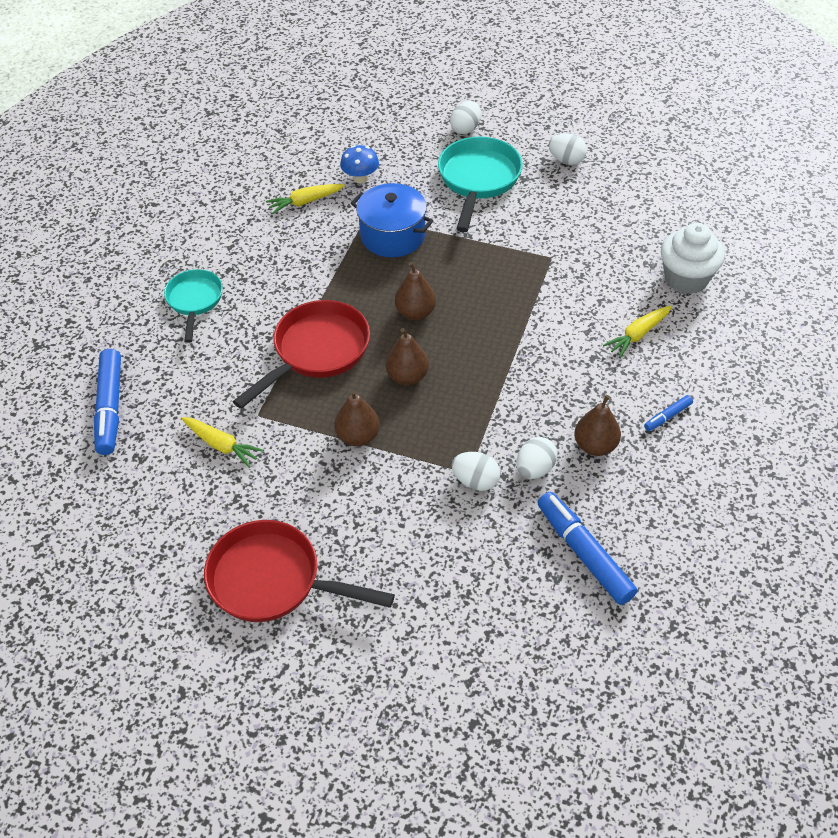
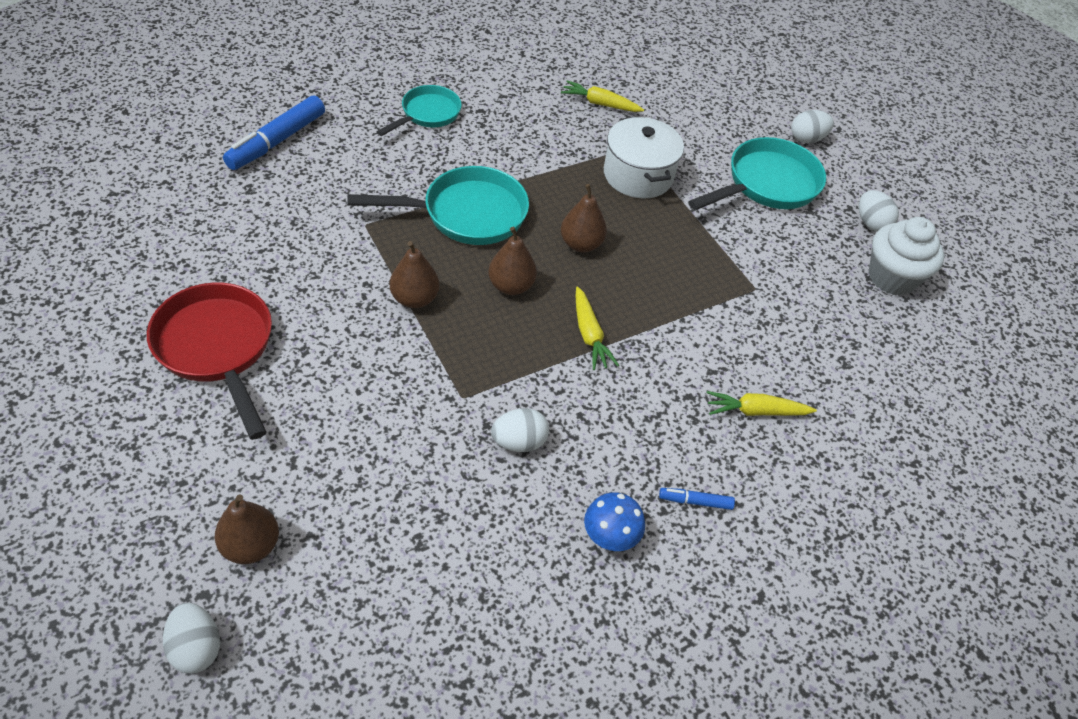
camera: 35 degrees right, 0 degrees up
yellow carrot [181,417,264,468] -> yellow carrot moved to [575,287,619,370]
red pan [233,300,370,409] -> turquoise pan [348,166,529,245]
blue mushroom [340,145,379,183] -> blue mushroom moved to [584,492,645,551]
blue pot [351,183,433,257] -> white pot [604,117,684,198]
white egg [451,452,500,491] -> white egg moved to [163,603,220,673]
blue marker [537,492,637,605] -> none
brown pear [574,395,621,456] -> brown pear moved to [215,494,279,564]
white cupcake [661,223,725,294] -> white cupcake moved to [868,217,944,296]

